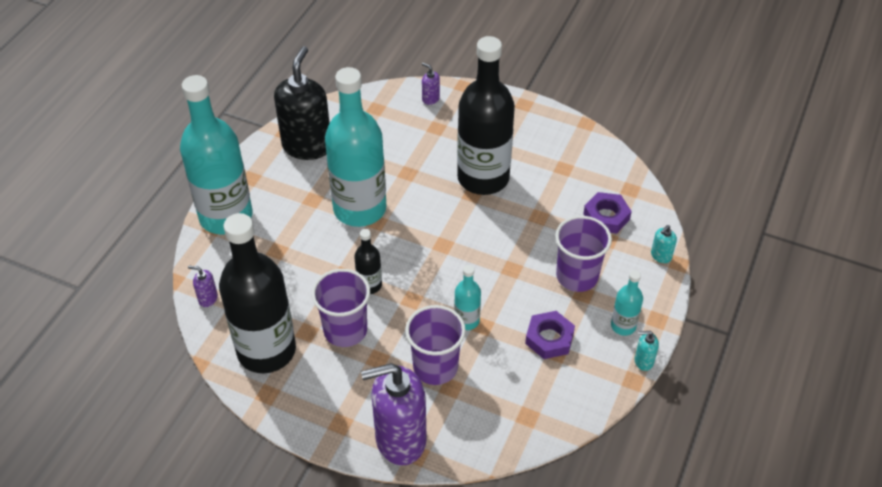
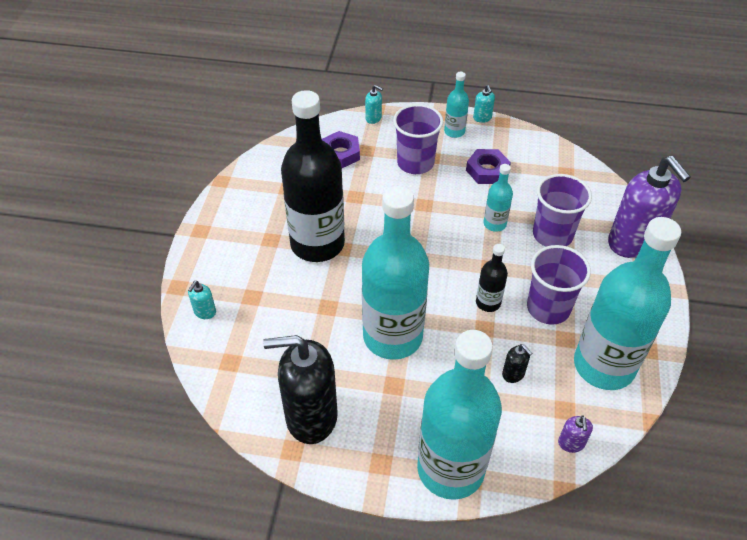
camera: 105 degrees left, 0 degrees up
black bottle [219,213,296,373] -> turquoise bottle [574,217,681,390]
purple soap dispenser [422,63,440,105] -> turquoise soap dispenser [188,281,216,319]
none -> black soap dispenser [502,344,532,383]

